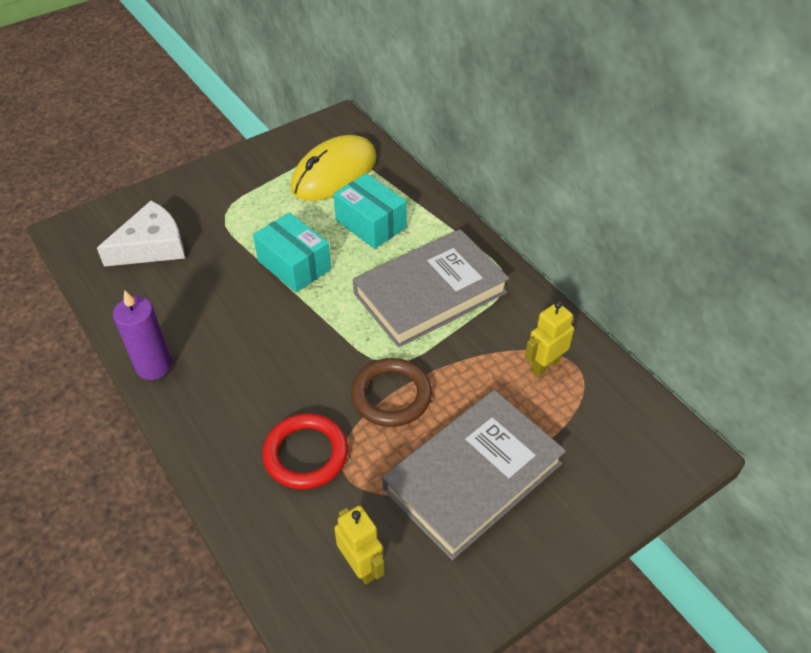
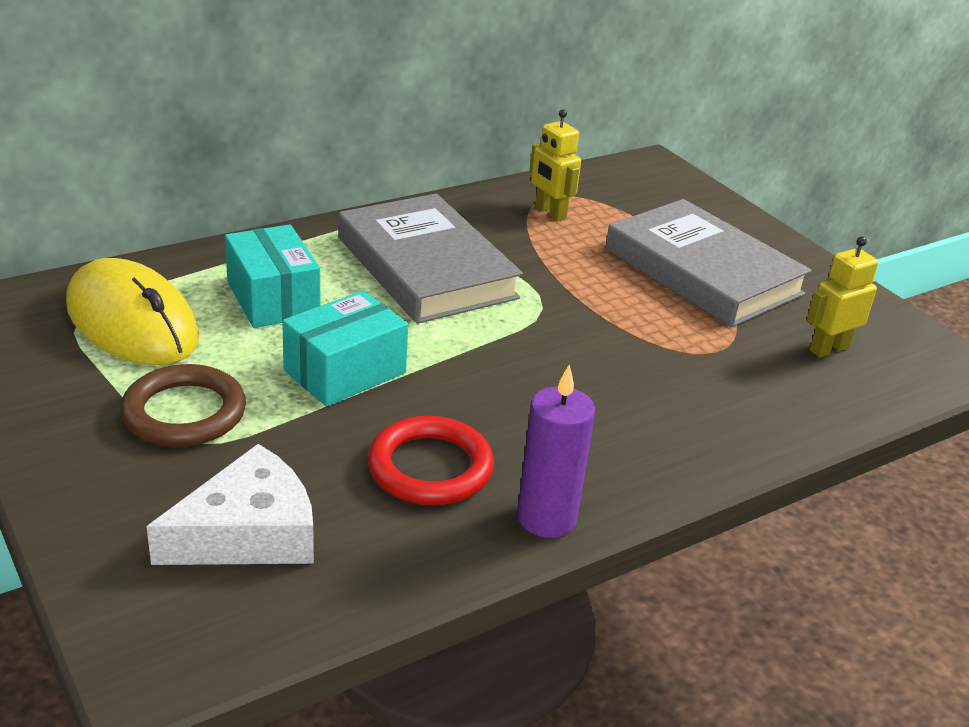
camera: 90 degrees left, 15 degrees down
white cheese [97,201,185,267] -> white cheese turned 90 degrees clockwise [146,444,314,565]
red ring [262,413,348,489] -> red ring moved to [368,416,494,505]
turquoise box [334,173,406,249] -> turquoise box turned 75 degrees counterclockwise [225,225,320,328]
brown ring [351,358,432,427] -> brown ring moved to [120,364,246,447]

